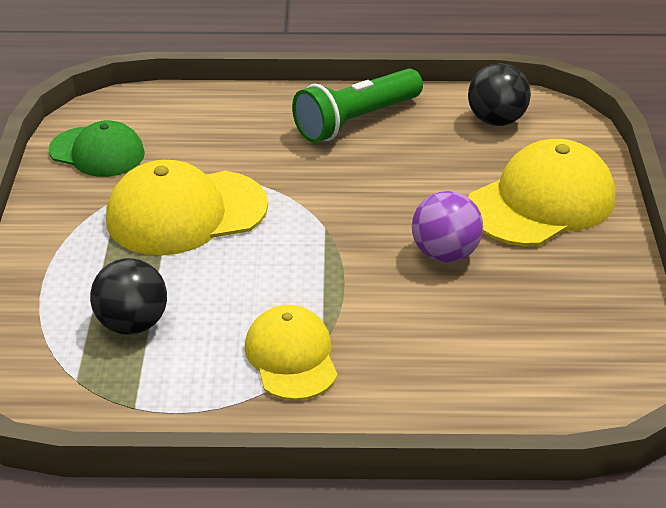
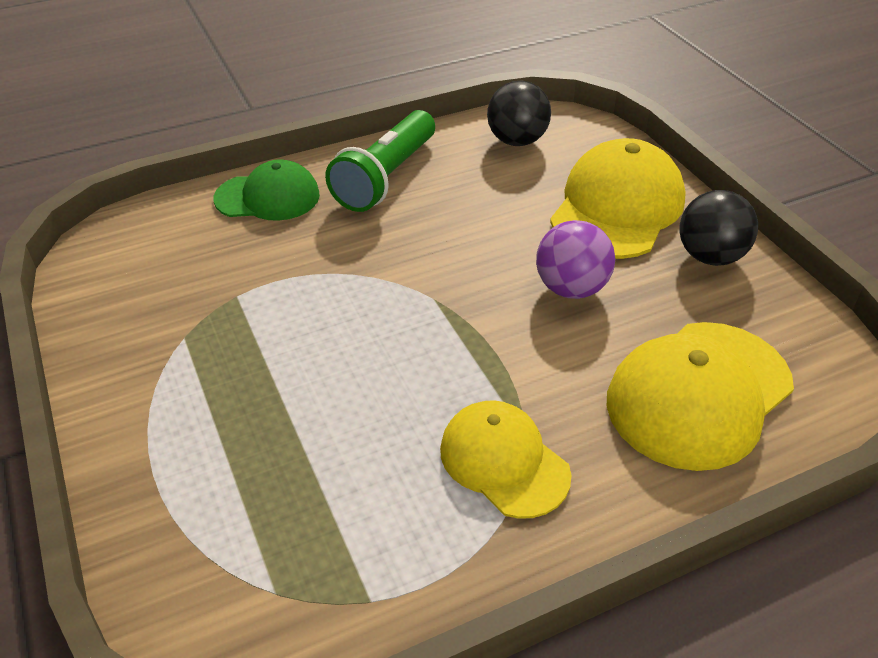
camera: 25 degrees left, 5 degrees up
green cap [48,120,145,177] -> green cap moved to [214,159,320,221]
black ball [90,258,167,335] -> black ball moved to [679,190,758,266]
yellow cap [106,160,268,255] -> yellow cap moved to [607,322,794,471]

